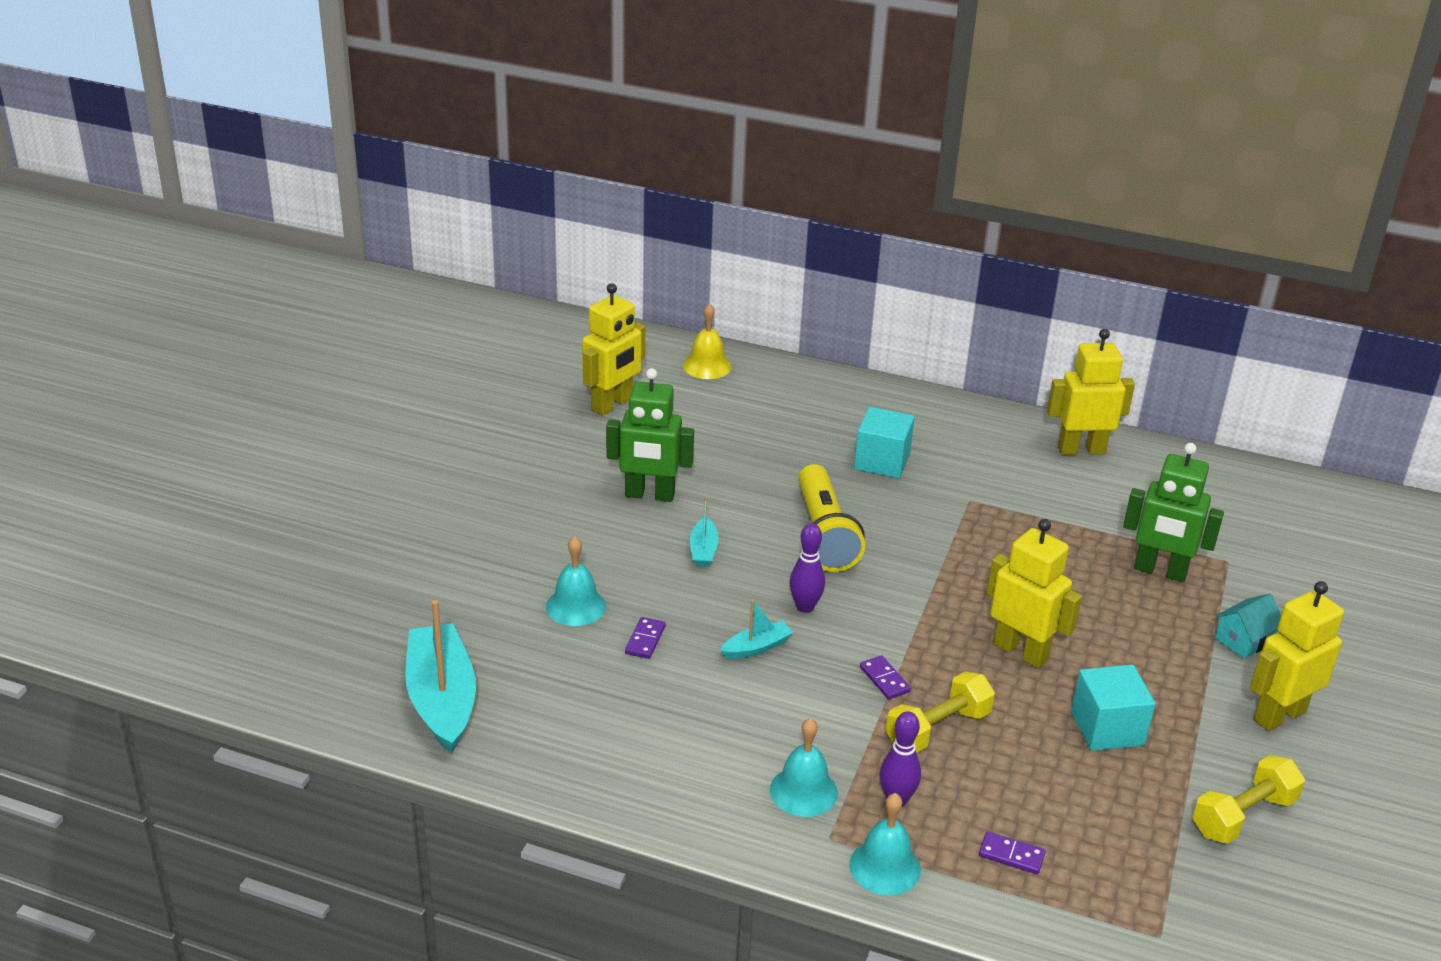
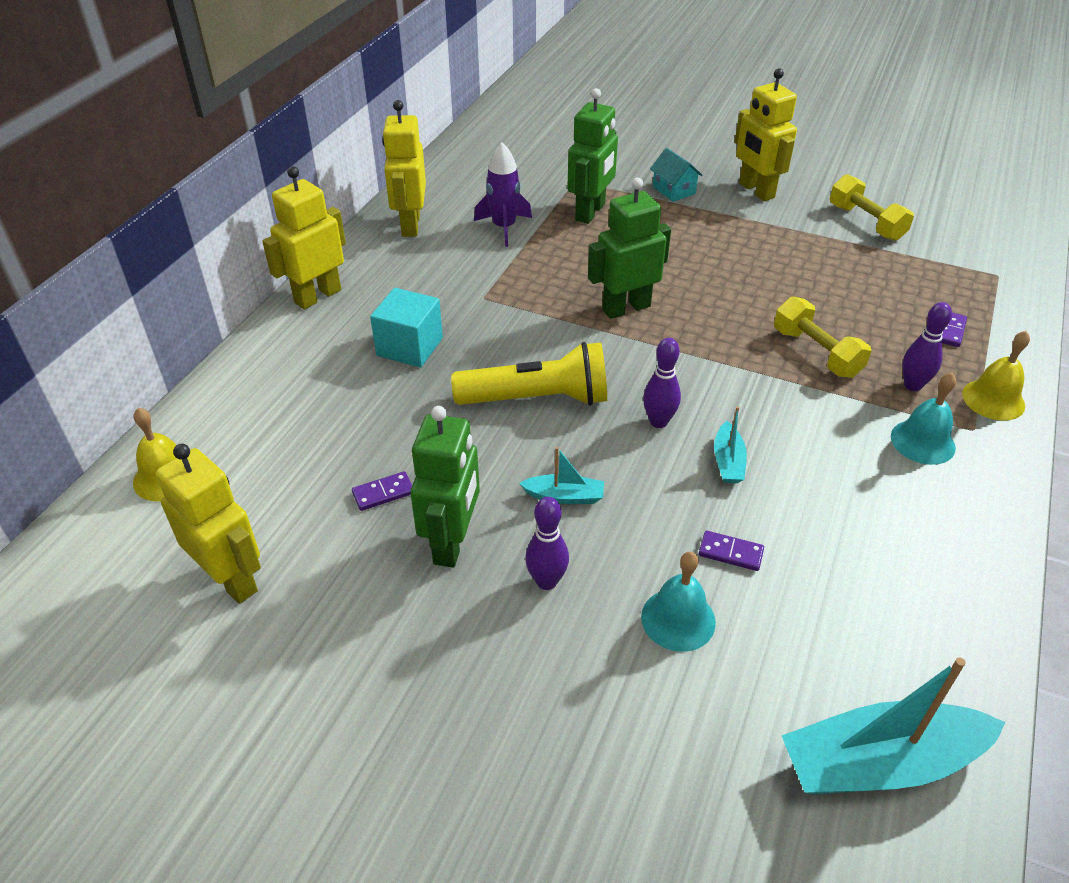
camera: 85 degrees left, 10 degrees up
turquoise boat [720,600,793,659] -> turquoise boat turned 150 degrees counterclockwise [714,406,747,483]
turquoise bell [849,793,921,895] -> yellow bell [962,331,1030,421]
purple domino [860,655,911,700] -> purple domino moved to [352,471,412,511]
yellow robot [987,519,1082,668] -> yellow robot moved to [262,166,346,309]
turquoise cube [1071,664,1156,751] -> none
none -> purple rocket [474,143,532,247]
none -> purple bowling pin [525,497,569,590]
none -> green robot [588,178,671,319]

